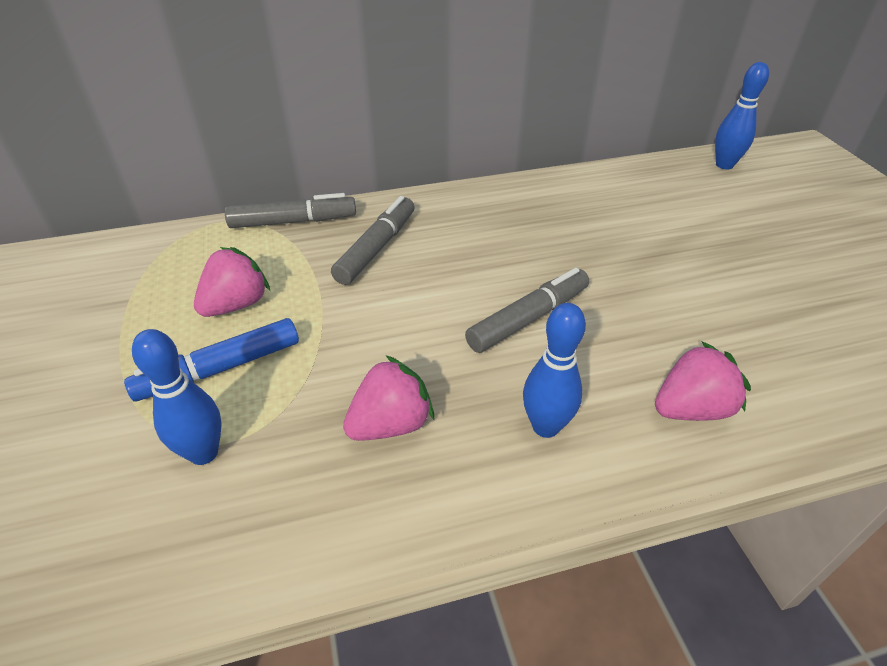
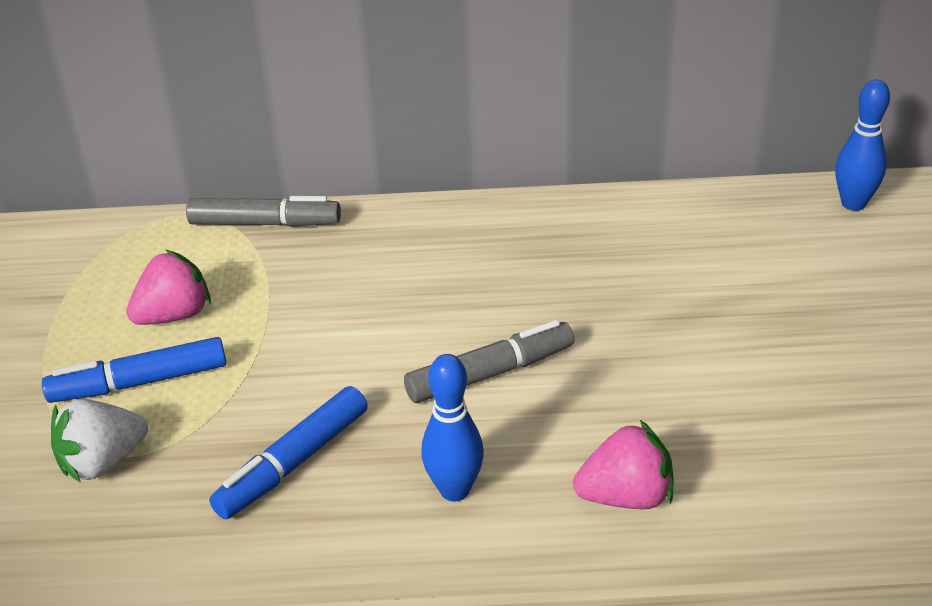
camera: 15 degrees right, 5 degrees down
blue bowling pin [132,329,222,465] -> white strawberry [51,399,148,483]
grey marker [331,196,415,285] -> none
pink strawberry [343,355,434,441] -> blue marker [209,386,368,519]

